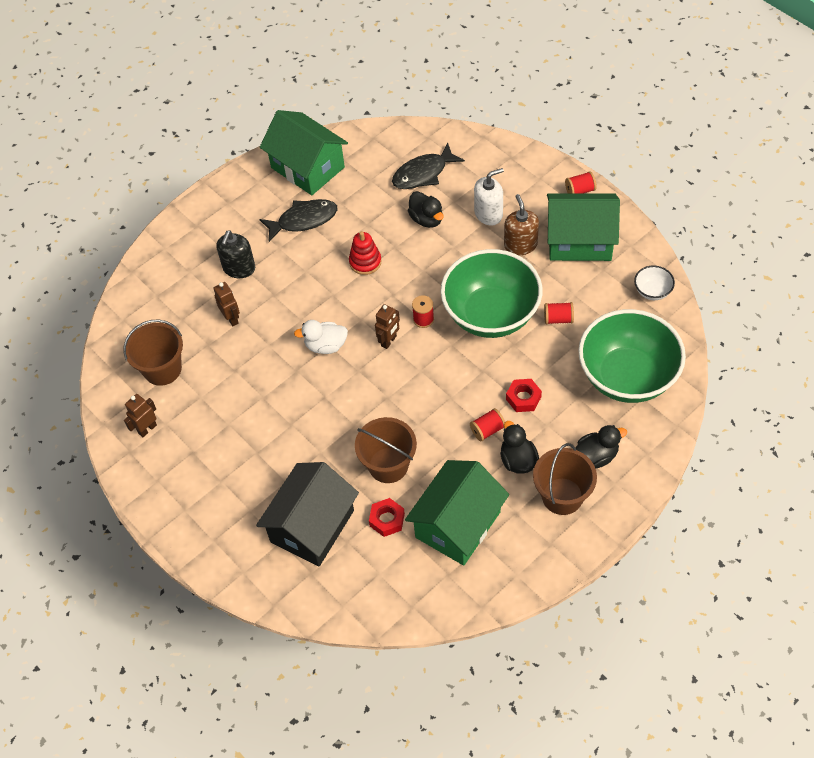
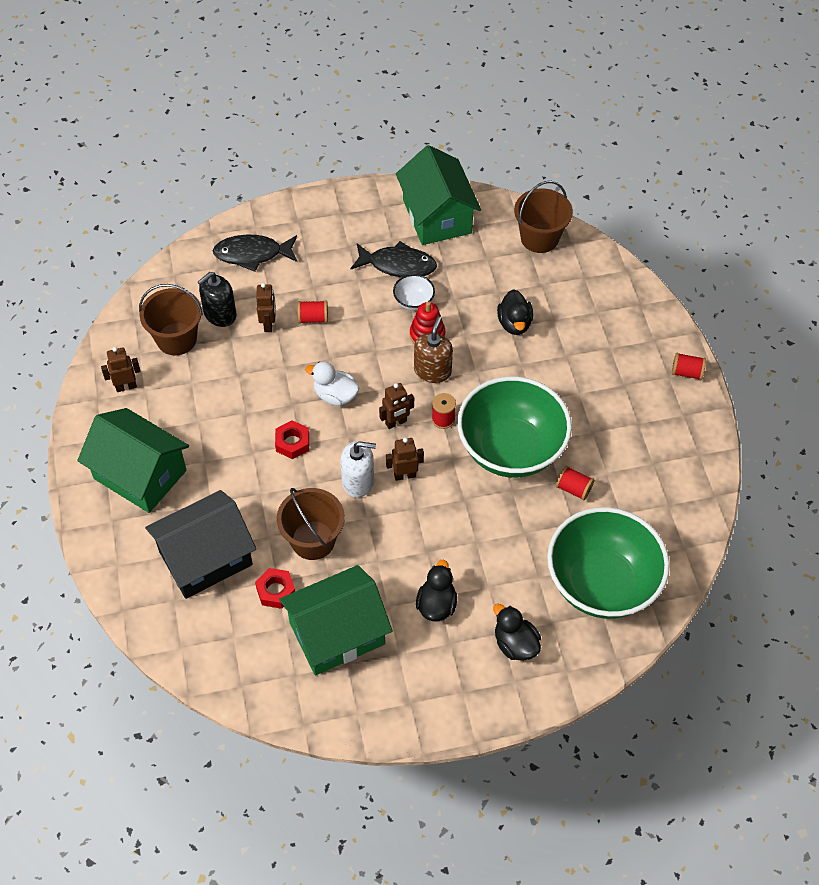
camera: 25 degrees right, 0 degrees up
black soap dispenser [216,230,255,278] -> black soap dispenser moved to [198,272,236,327]
black fish [392,143,465,189] -> black fish moved to [213,235,297,272]
red spool [470,408,505,441] -> red spool moved to [297,301,328,324]
white soap dispenser [474,168,504,226] -> white soap dispenser moved to [341,441,376,498]
brown soap dispenser [504,194,539,255] -> brown soap dispenser moved to [414,316,453,383]
red nut [506,379,542,412] -> red nut moved to [275,420,309,459]
brown bucket [533,443,597,515] -> brown bucket moved to [514,181,573,253]
green house [547,193,620,261] -> green house moved to [77,408,189,513]
black duck [575,425,627,469] -> black duck turned 135 degrees counterclockwise [493,604,541,661]
white bowl [634,266,675,300] -> white bowl moved to [393,274,435,311]
none -> brown robot [386,438,424,481]

